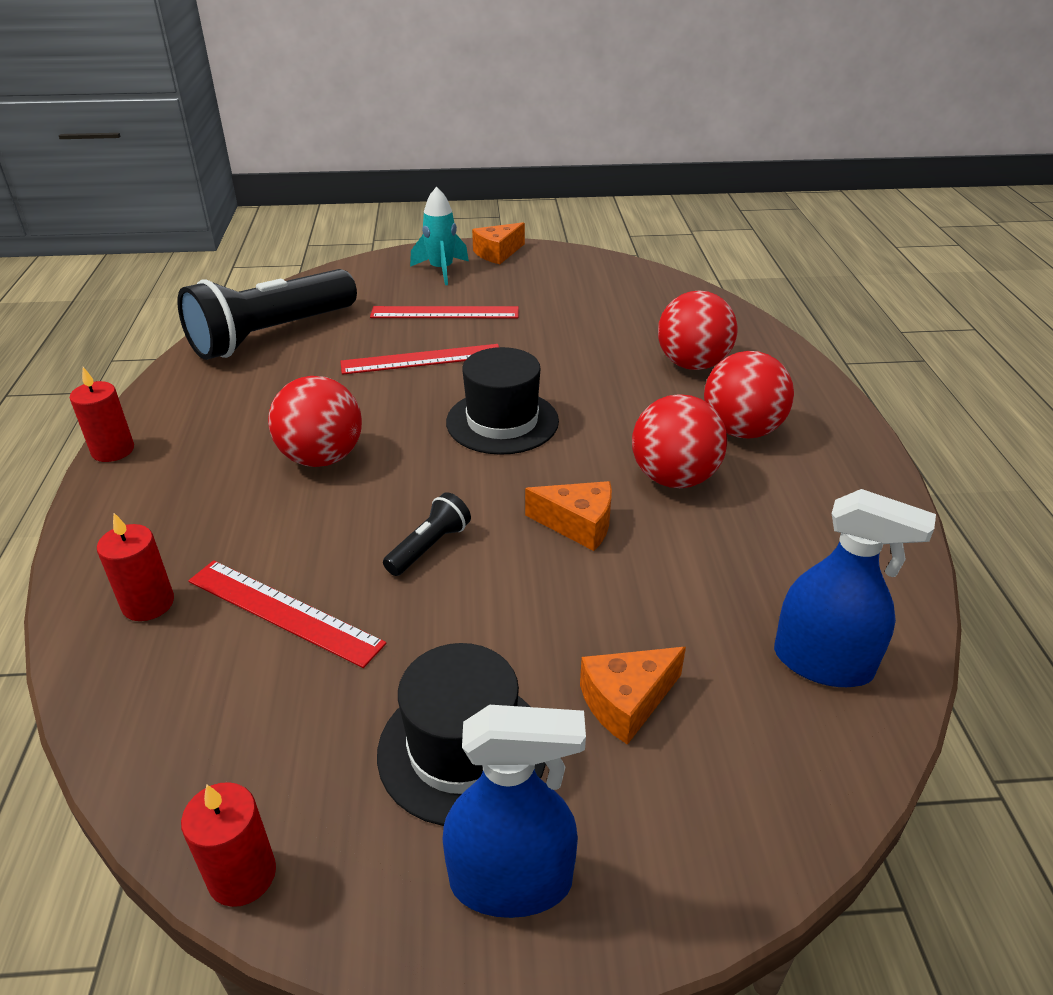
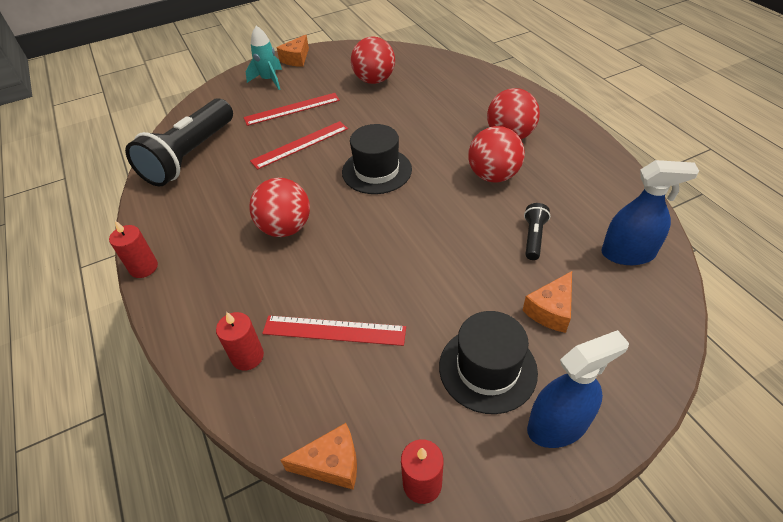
camera: 20 degrees left, 10 degrees up
black flashlight [383,492,471,576] -> black flashlight moved to [524,203,550,260]
orange cheese [525,481,612,551] -> orange cheese moved to [280,423,357,490]
red ball [658,291,738,370] -> red ball moved to [351,36,395,84]

